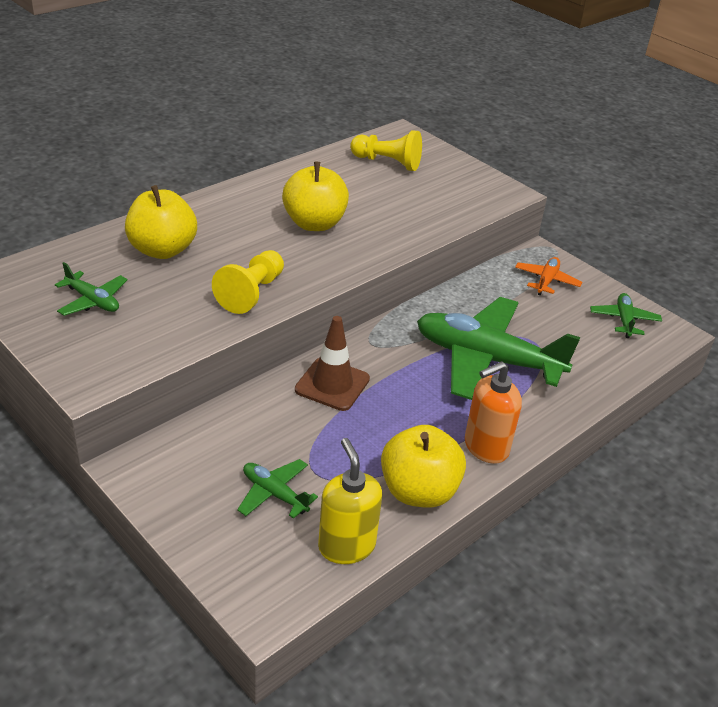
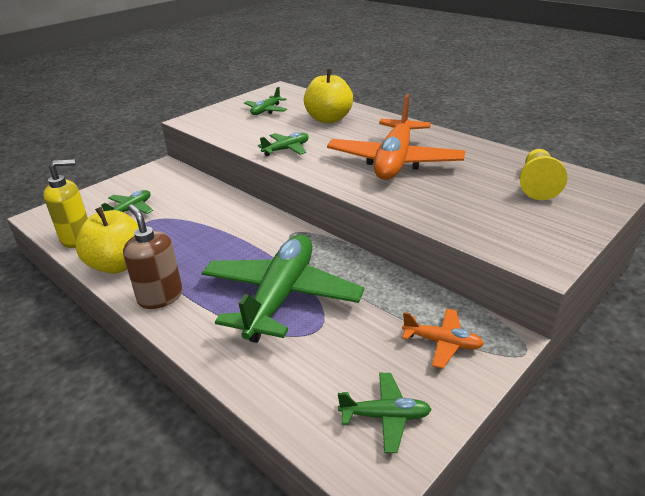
camera: 90 degrees right, 5 degrees down
yellow pawn [212,250,284,314] -> green plane [258,132,309,156]
yellow apple [282,162,349,231] -> orange plane [327,94,465,180]
brown traffic cone [295,316,370,411] -> none
orange soap dispenser [465,361,522,464] -> brown soap dispenser [123,204,182,309]

